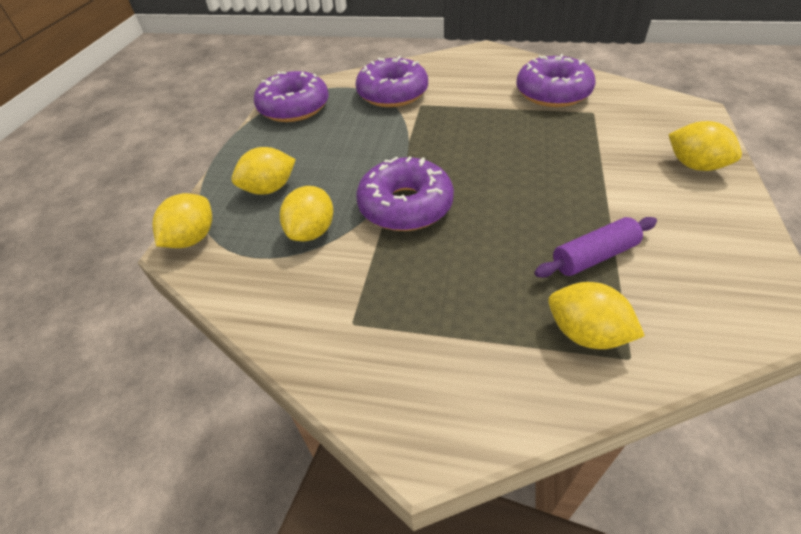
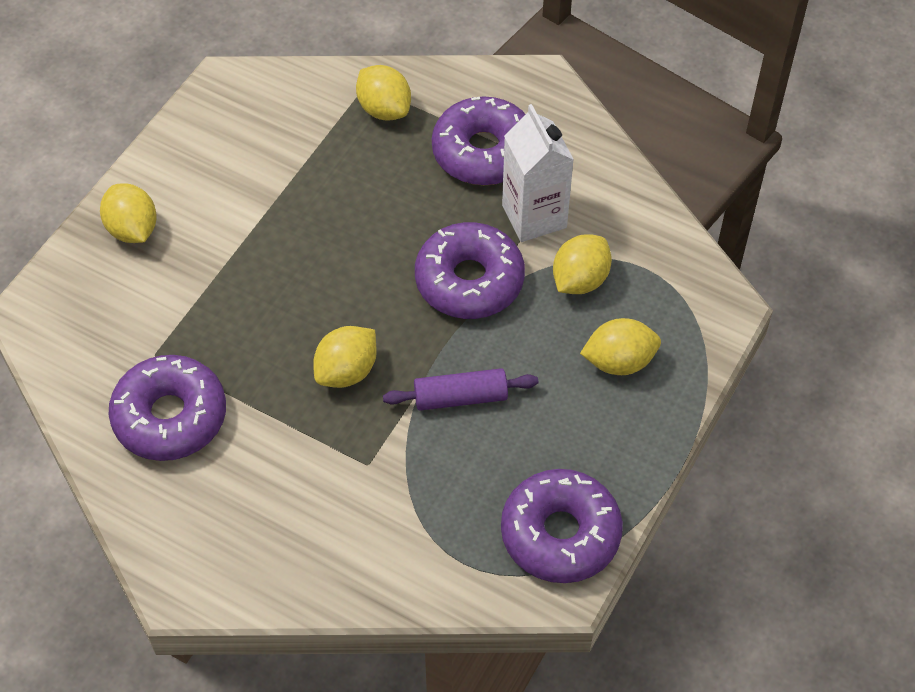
camera: 165 degrees left, 10 degrees up
yellow lemon [152,193,212,248] -> yellow lemon moved to [313,326,377,388]
purple donut [356,56,428,107] -> purple donut moved to [432,96,526,185]
purple rolling pin [534,217,657,278] -> purple rolling pin moved to [383,368,538,411]
none -> white carton [502,104,574,242]

